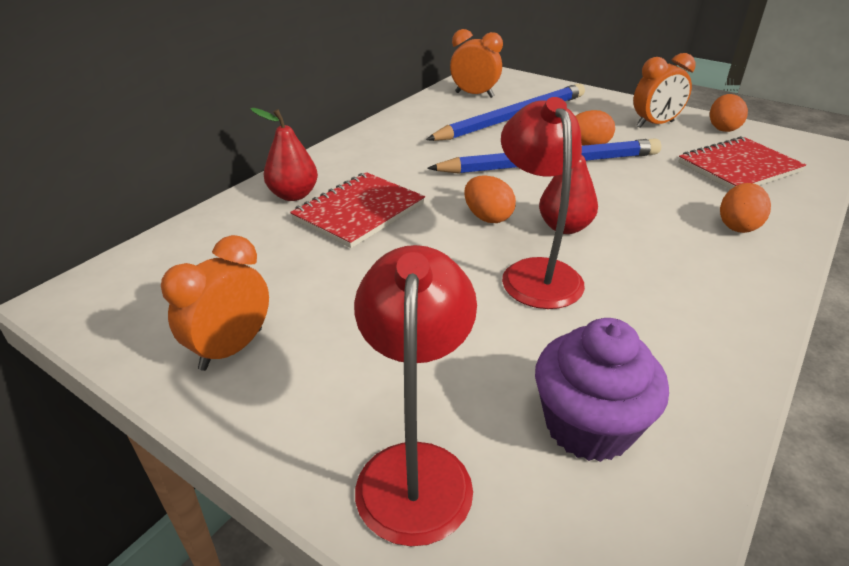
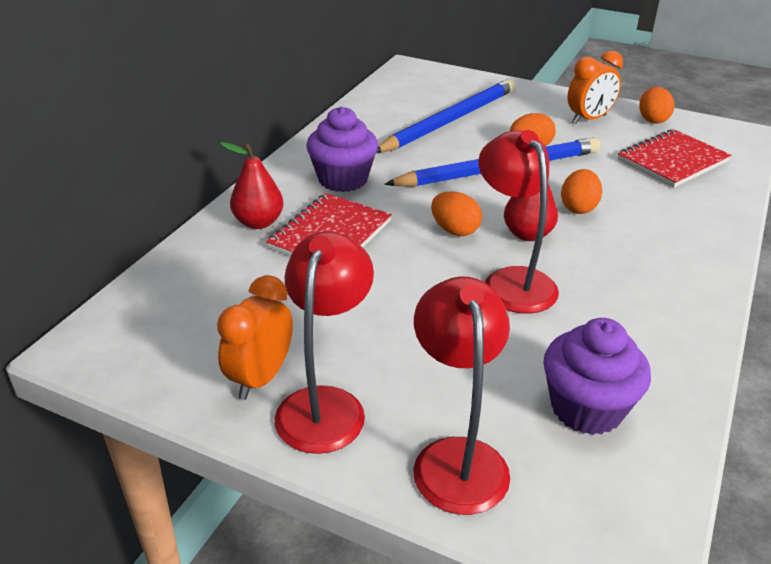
camera: 10 degrees left, 0 degrees up
orange clock [450,29,503,98] -> none
orange egg [720,183,771,233] -> orange egg moved to [561,169,602,214]
none -> red lamp [274,231,374,454]
none -> purple cupcake [306,106,378,192]

